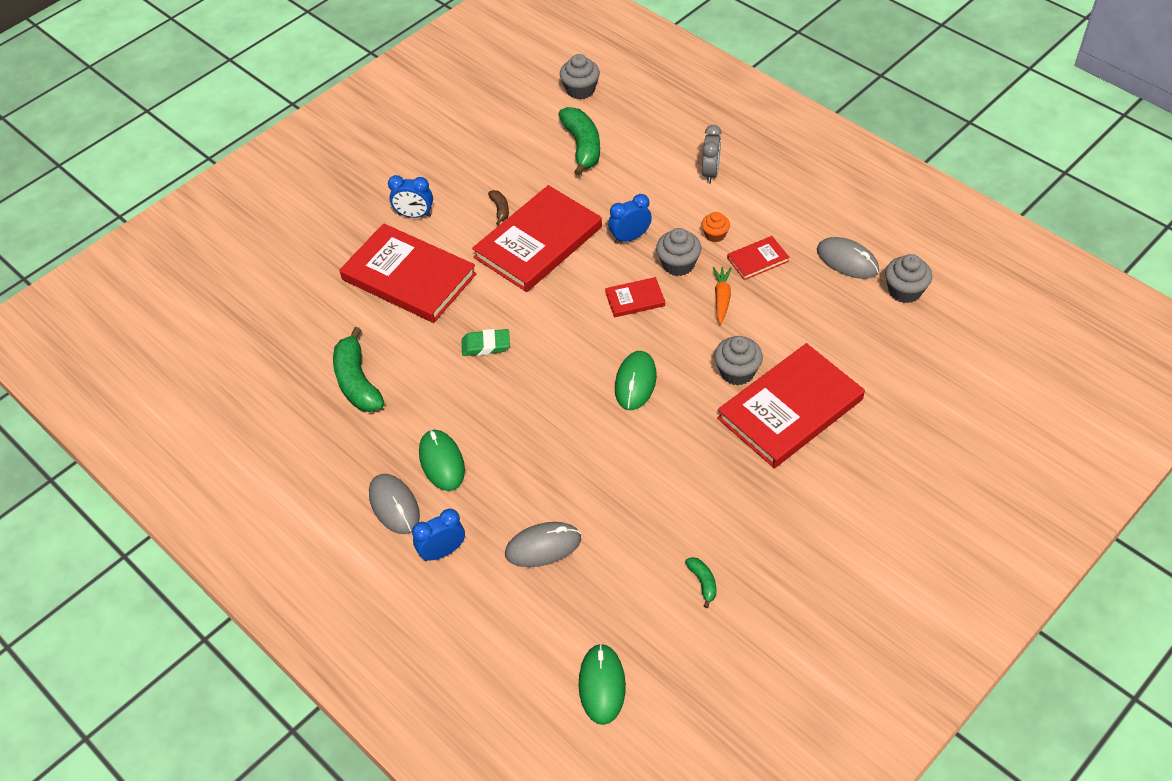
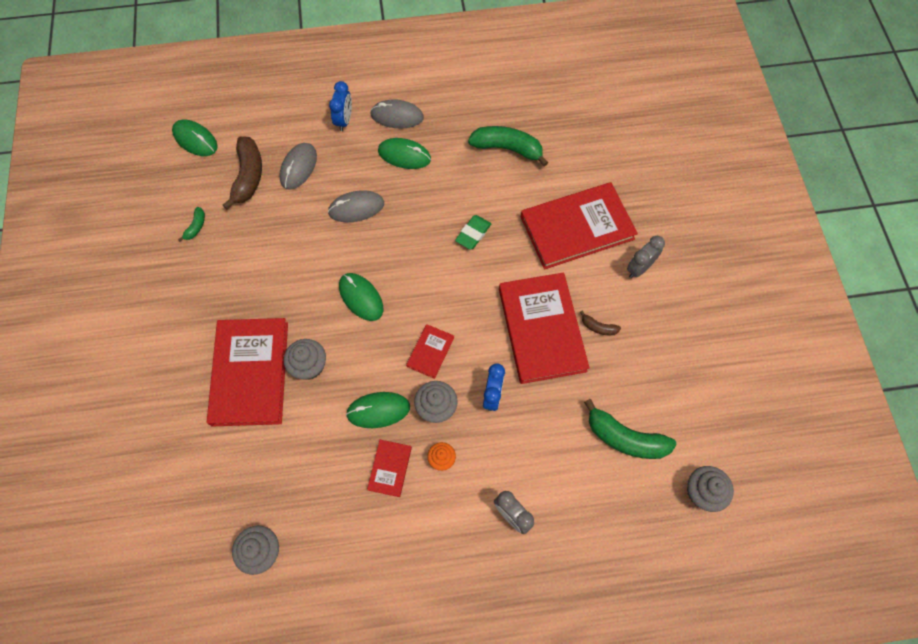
camera: 125 degrees right, 15 degrees up
blue clock [388,175,433,218] -> grey clock [627,236,665,278]
green banana [685,557,716,608] -> green banana turned 90 degrees counterclockwise [178,207,205,241]
orange carrot [713,267,732,324] -> green mouse [346,392,410,428]
grey mouse [817,237,879,279] -> grey mouse moved to [328,190,384,222]
none -> brown banana [223,136,262,209]

